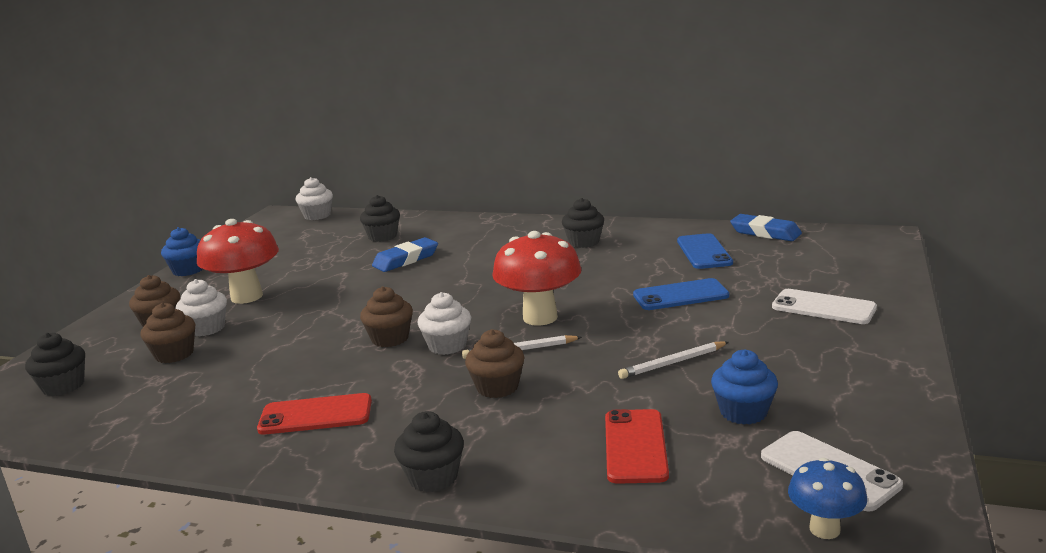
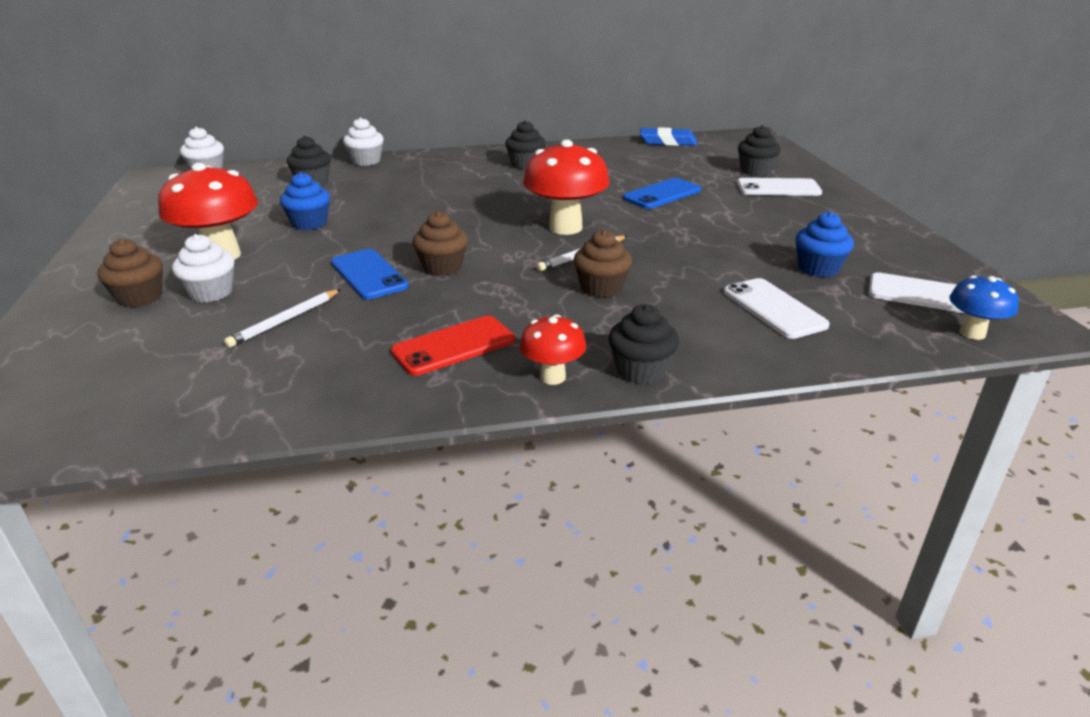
camera: 30 degrees left, 10 degrees up
black cupcake [25,332,85,396] -> black cupcake moved to [738,125,781,176]
brown cupcake [140,303,195,363] -> none
blue cupcake [161,227,202,276] -> blue cupcake moved to [280,172,330,230]
blue eraser [372,237,438,272] -> none
white cupcake [417,292,471,355] -> white cupcake moved to [343,117,384,166]
red phone [605,409,669,484] -> white phone [724,278,830,339]
white pencil [618,341,729,379] -> white pencil moved to [224,289,341,348]
blue phone [677,233,733,269] -> blue phone moved to [331,249,409,299]
none -> red mushroom [520,314,586,385]

